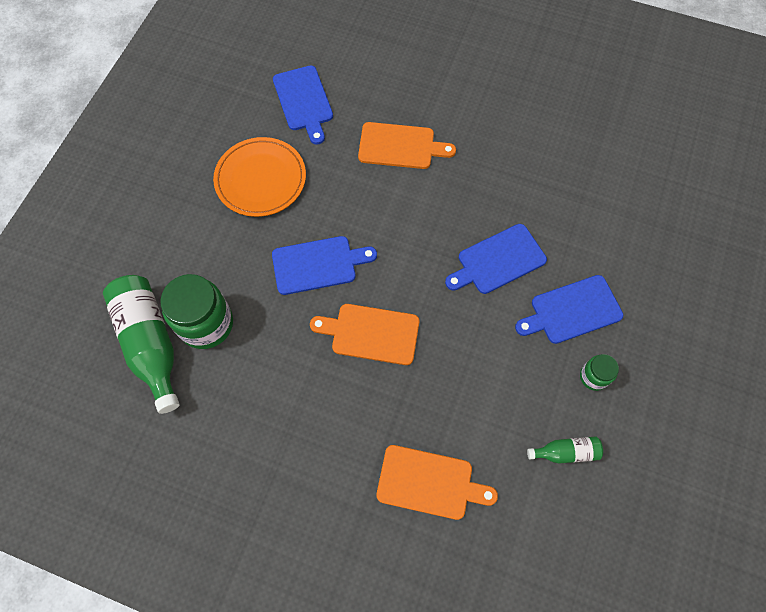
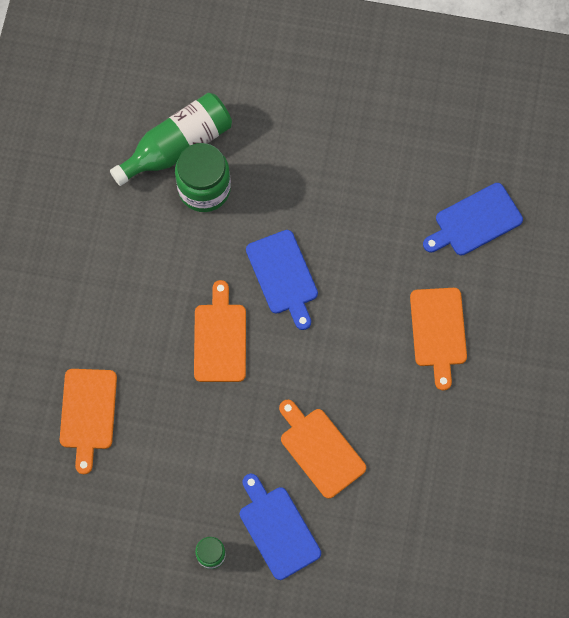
camera: 80 degrees right, 5 degrees up
orange plate [213,137,306,217] -> none
blue cutting board [445,224,547,294] -> orange cutting board [279,400,366,499]
green bottle [527,436,603,464] -> none

